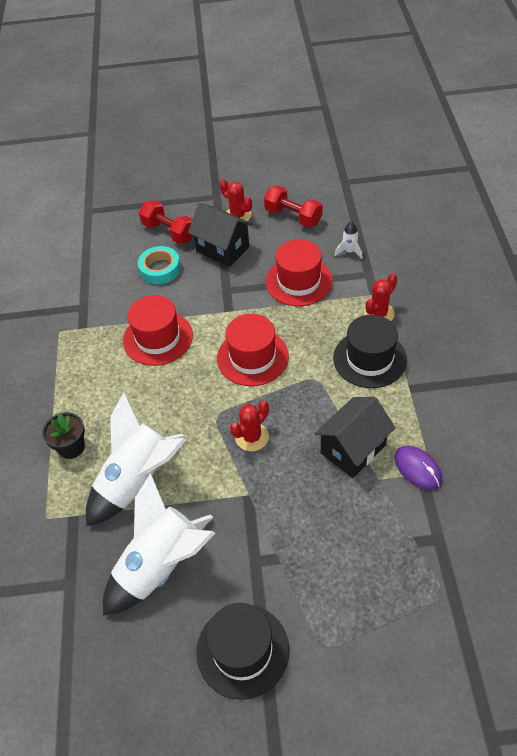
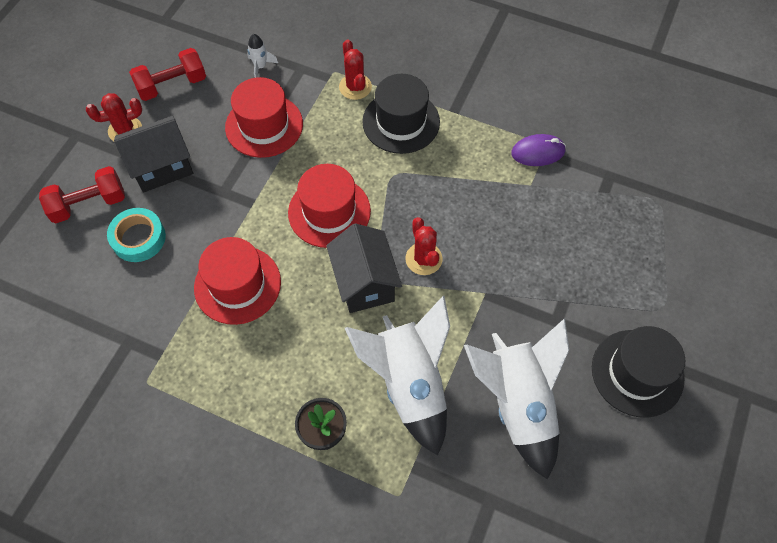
camera: 65 degrees left, 10 degrees up
black house [314,397,395,478] -> black house moved to [326,223,402,313]

